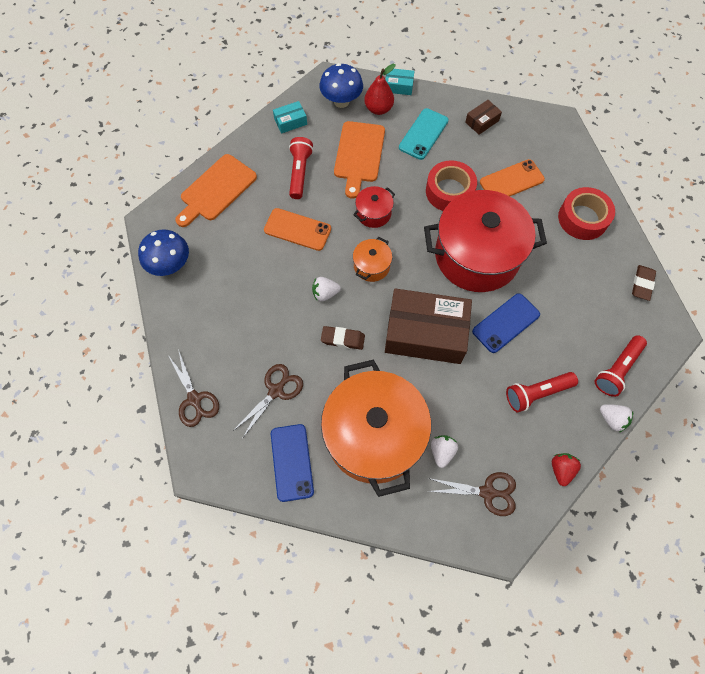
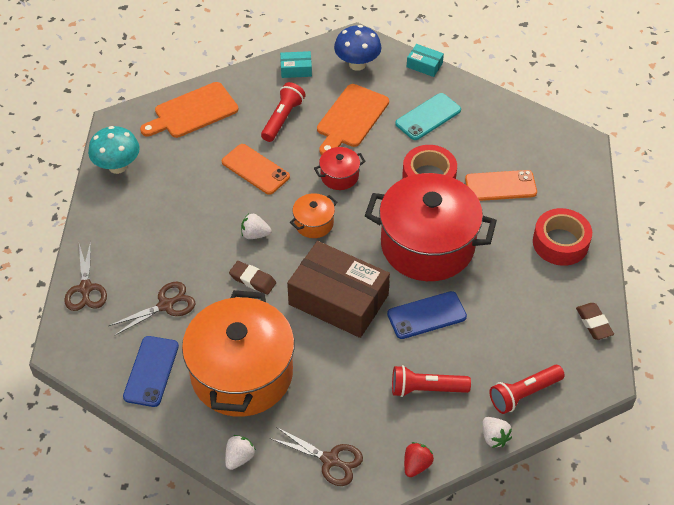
camera: 20 degrees right, 15 degrees down
blue mushroom [138,229,189,276] -> turquoise mushroom [88,126,140,174]
red pear [364,64,395,115] -> none
white strawberry [431,435,458,468] -> white strawberry moved to [225,435,256,470]
brown box [465,100,502,135] -> none
brown eraser [632,265,656,301] -> brown eraser turned 60 degrees counterclockwise [576,303,614,340]

